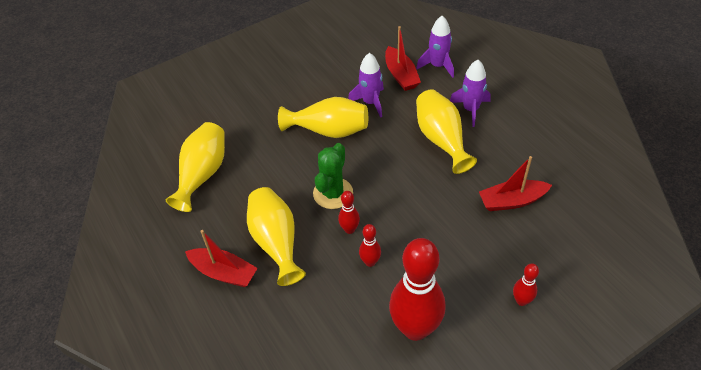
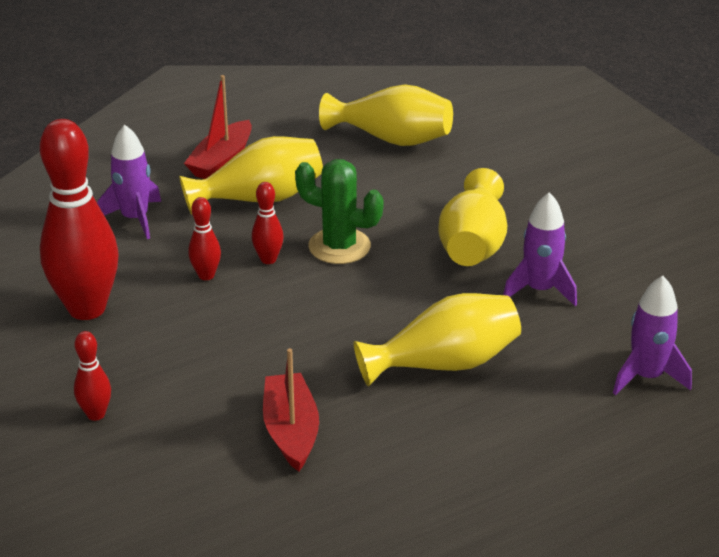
camera: 90 degrees right, 15 degrees down
red boat [385,26,421,91] -> none
purple rocket [450,60,491,127] -> purple rocket moved to [97,125,161,239]

